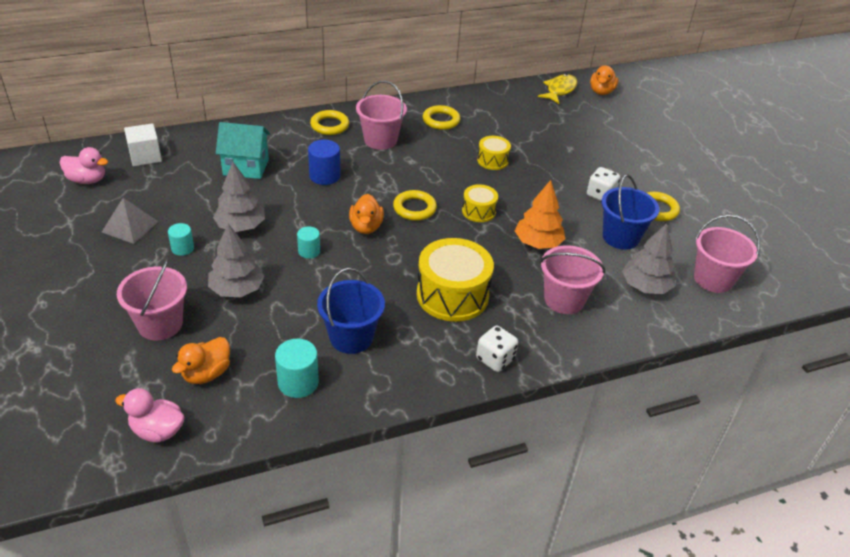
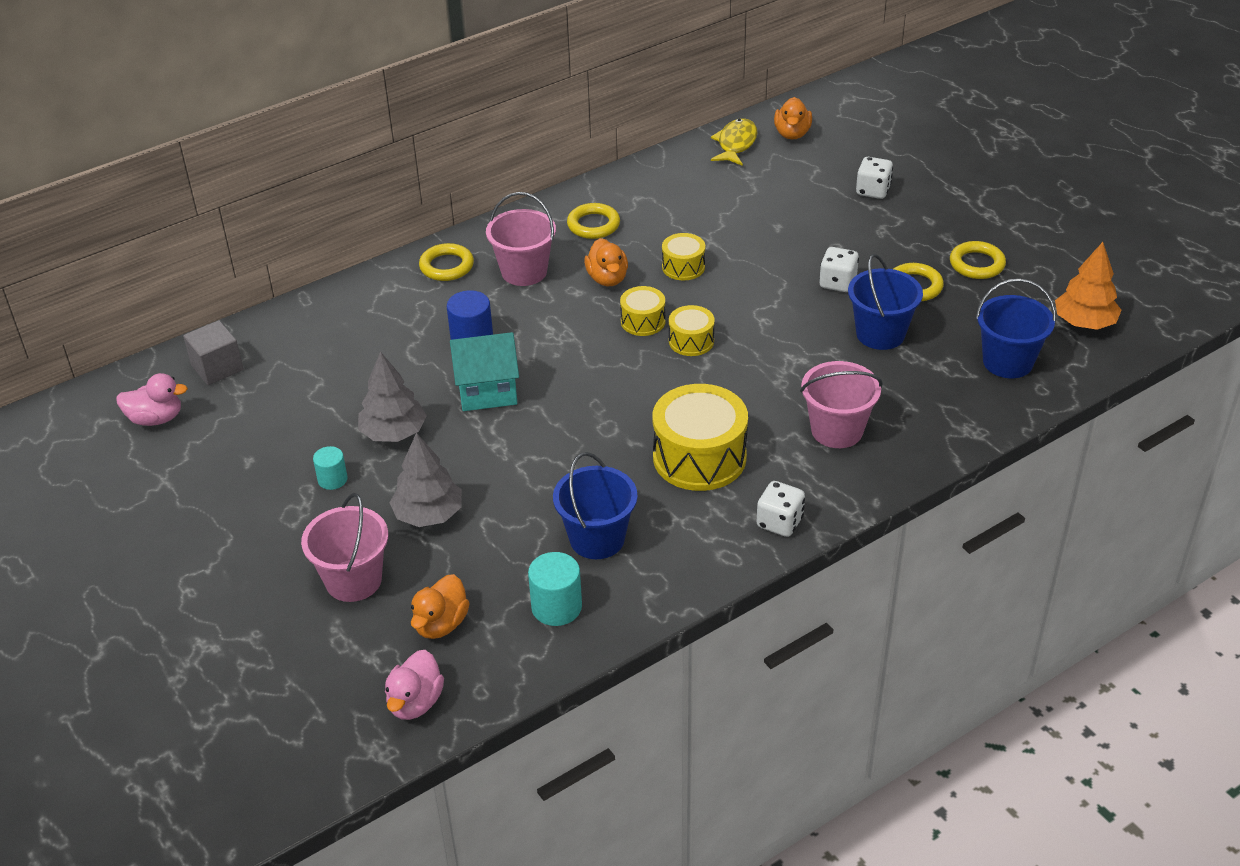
camera: 10 degrees left, 0 degrees up
grey pyramid [102,198,159,244] -> none
pink duck [115,388,185,442] -> pink duck turned 75 degrees counterclockwise [385,650,444,720]
white cube [124,123,162,166] -> grey cube [183,320,243,385]
turquoise house [216,122,270,179] -> turquoise house moved to [450,332,519,411]
turquoise cylinder [297,226,320,259] -> none
orange duck [349,194,384,234] -> orange duck moved to [584,238,628,286]
yellow ring [393,190,437,221] -> yellow ring moved to [950,241,1006,279]
orange tree [515,180,565,249] -> orange tree moved to [1055,242,1122,330]
grey tree [622,223,675,294] -> none
pink bucket [694,214,760,293] -> blue bucket [976,278,1056,378]
none -> yellow drum [620,286,665,336]
none -> white dice [856,157,893,199]

